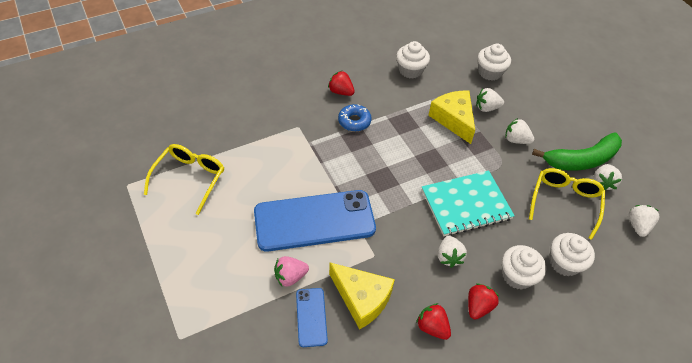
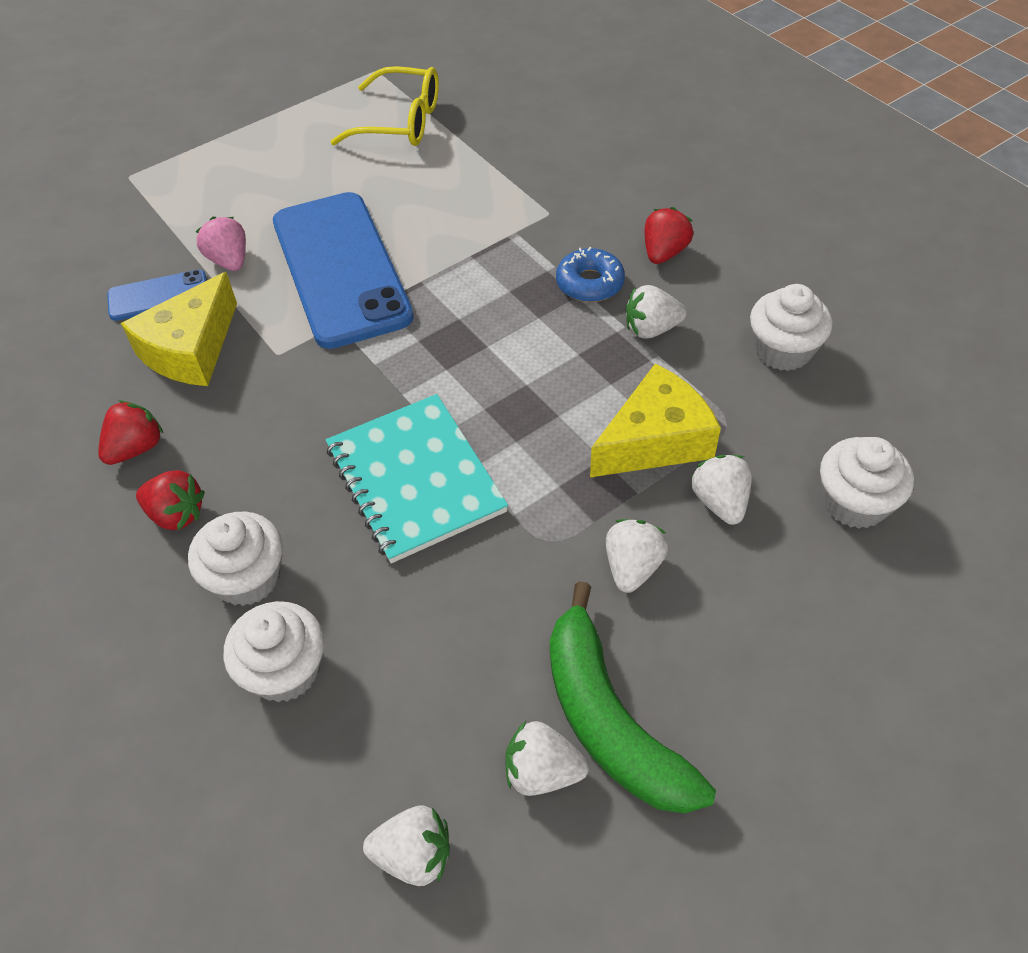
camera: 85 degrees right, 0 degrees up
white strawberry [438,236,467,268] -> white strawberry moved to [626,285,687,338]
yellow glasses [529,168,605,240] -> none

